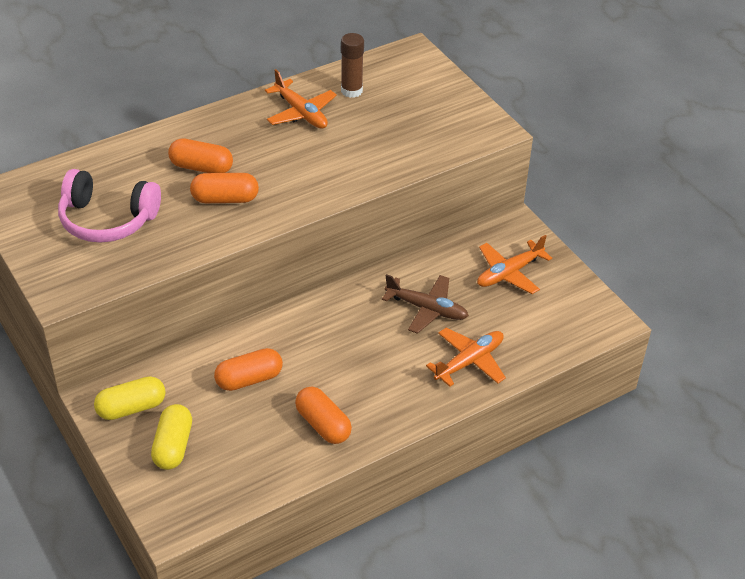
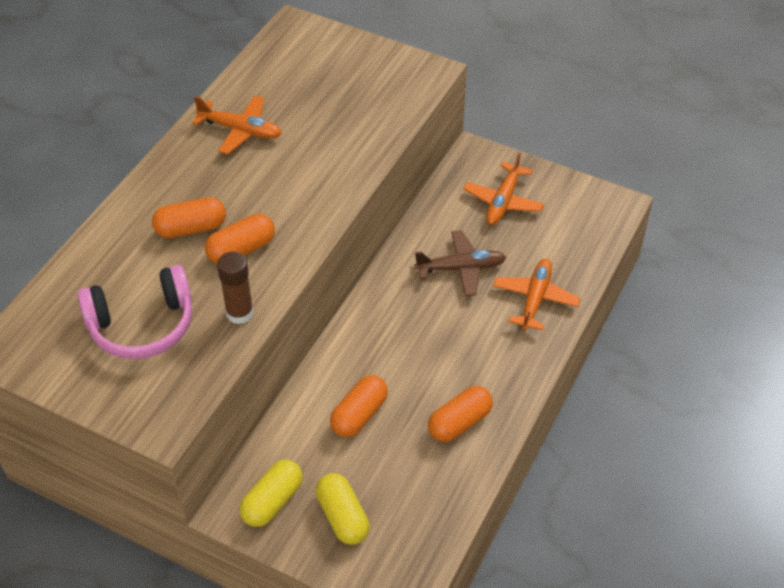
camera: 30 degrees left, 5 degrees up
orange capsule [295,386,352,444] -> orange capsule turned 60 degrees counterclockwise [428,386,493,442]
brown glue stick [341,33,364,98] -> brown glue stick moved to [217,252,254,324]

